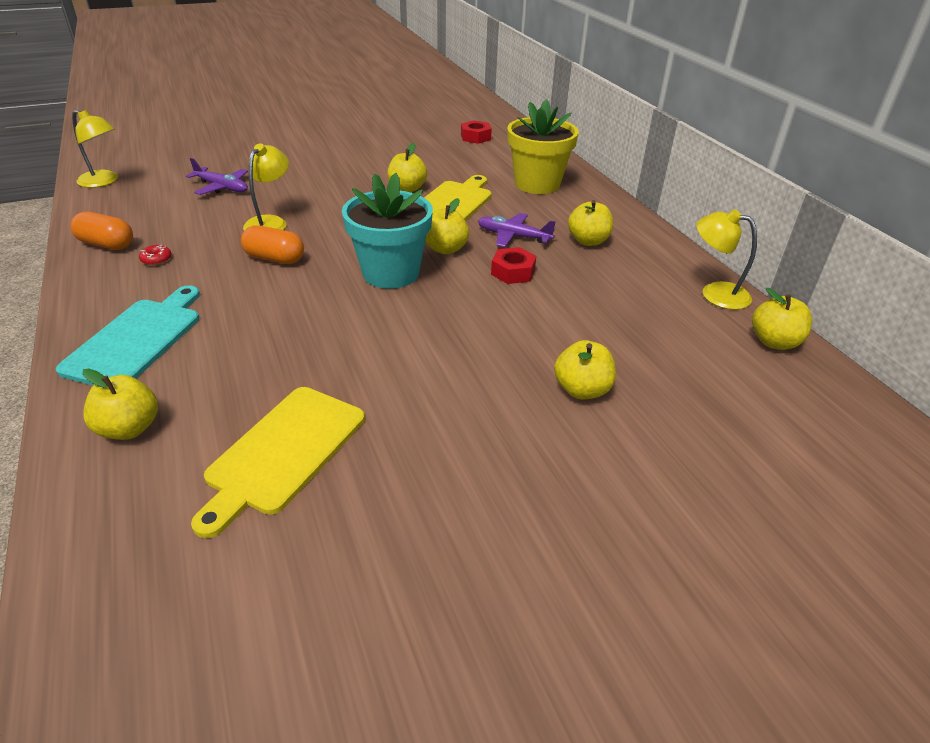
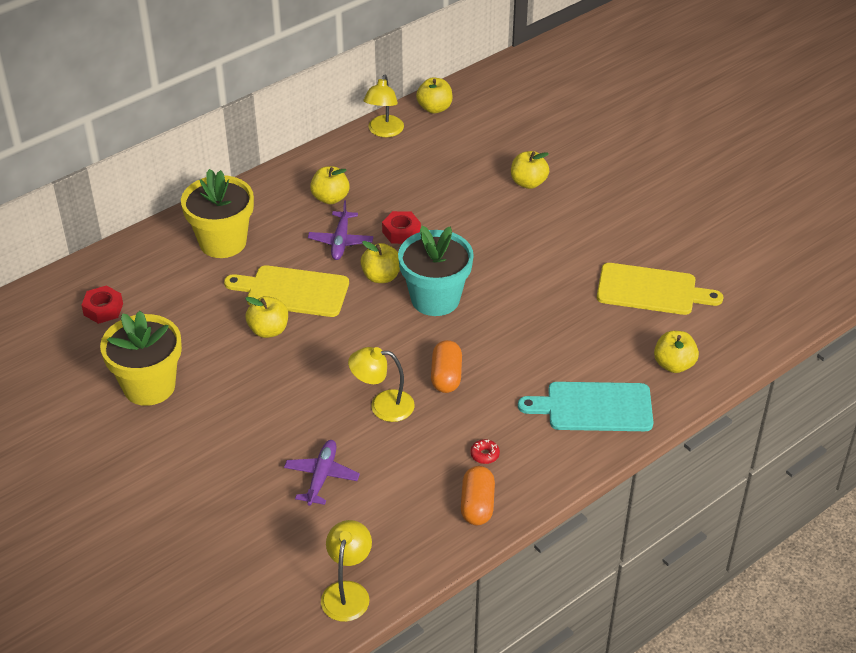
camera: 105 degrees left, 5 degrees up
none -> yellow flower pot [100,311,182,406]

